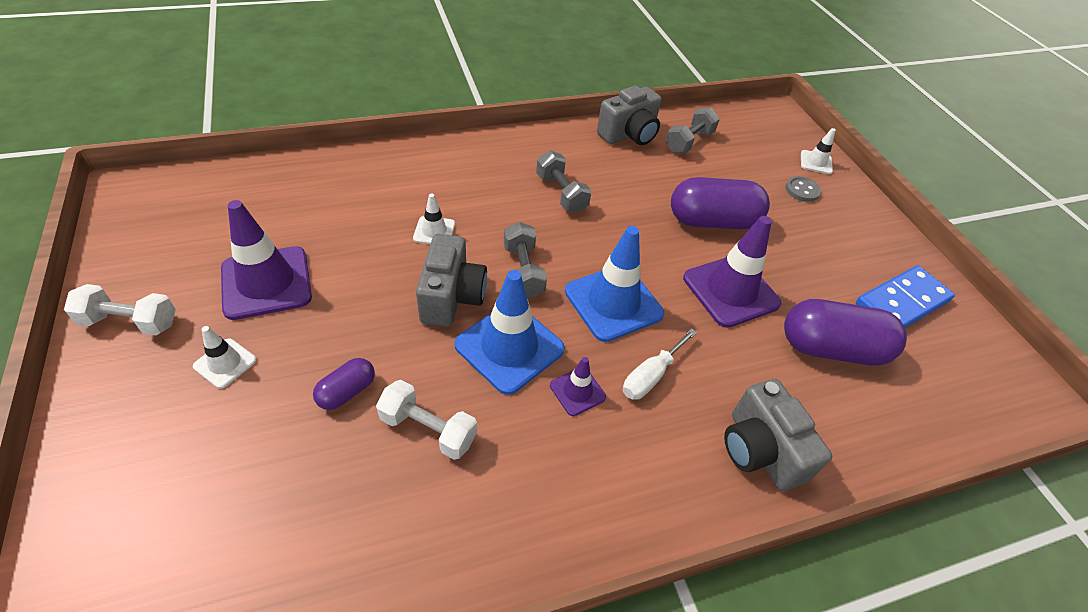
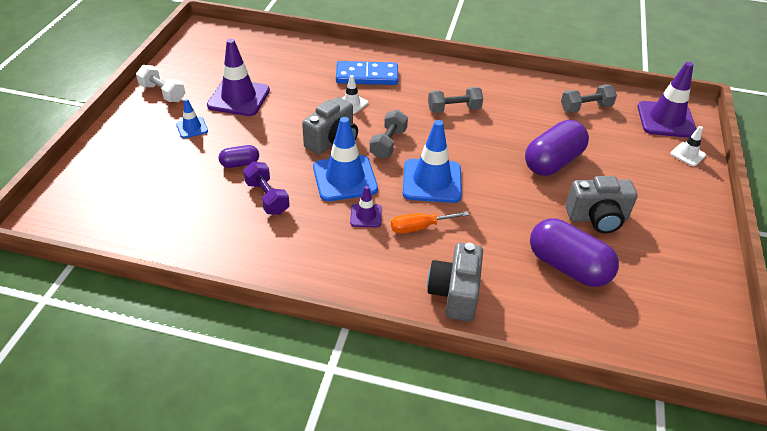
camera: 35 degrees right, 5 degrees down
white traffic cone [193,326,257,389] -> blue traffic cone [176,98,208,138]
white dumbbell [376,380,477,460] -> purple dumbbell [243,161,290,215]
grey dumbbell [536,150,592,213] -> grey dumbbell turned 75 degrees clockwise [428,87,483,113]
grey camera [597,86,661,145] -> grey camera moved to [566,176,638,234]
white screwdriver [623,328,697,400] -> orange screwdriver [391,211,469,234]
purple capsule [671,177,770,229] -> purple capsule turned 75 degrees counterclockwise [525,120,589,176]
purple traffic cone [683,216,782,328] -> purple traffic cone moved to [638,62,696,138]
grey button [785,176,821,202] -> none
blue domino [856,266,955,328] -> blue domino moved to [336,61,398,85]

